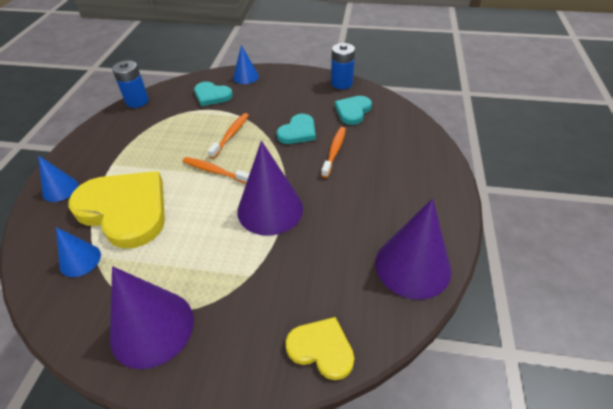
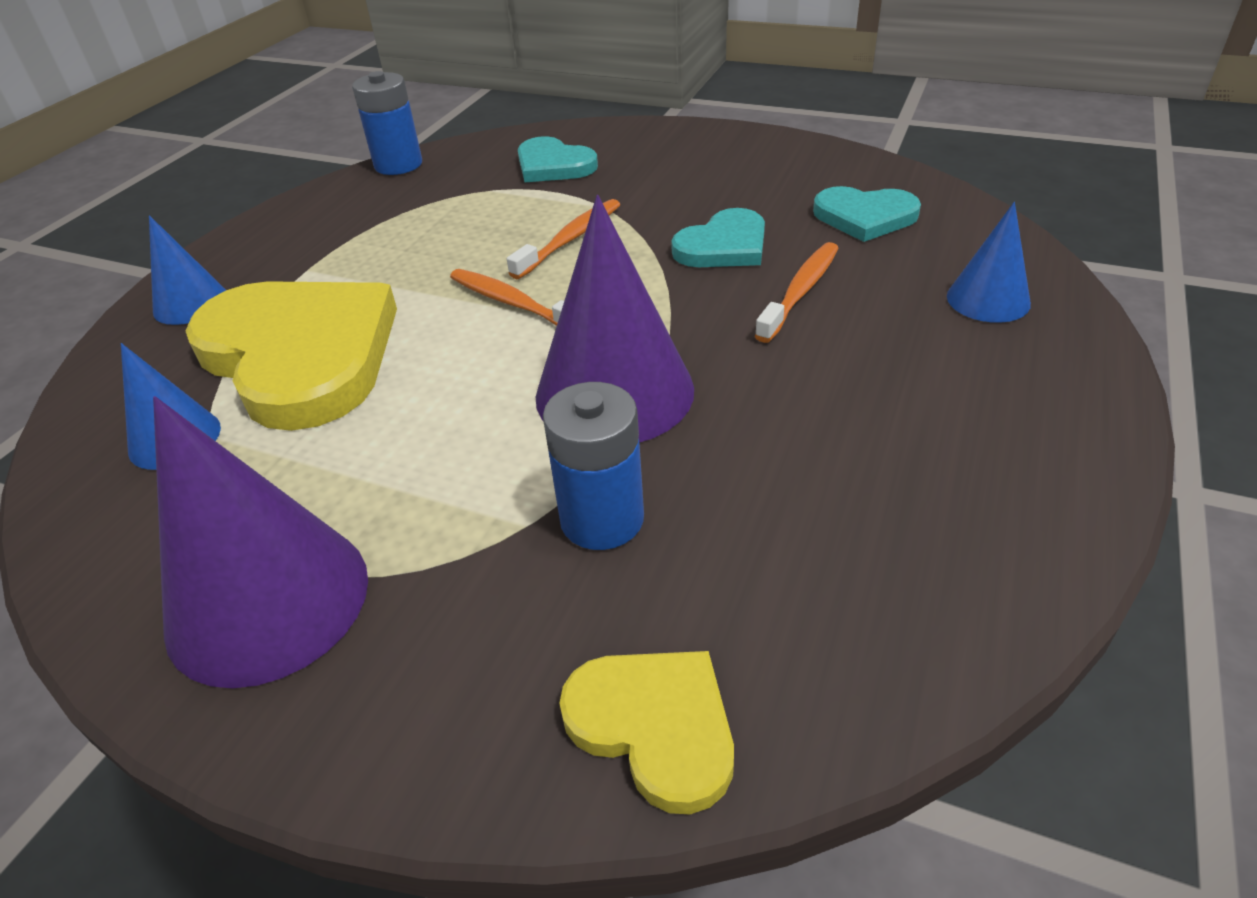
camera: 15 degrees right, 5 degrees down
blue cone [233,45,259,84] -> blue cone moved to [947,202,1031,323]
blue battery [331,43,355,89] -> blue battery moved to [543,382,644,550]
turquoise heart [335,96,372,125] -> turquoise heart turned 120 degrees counterclockwise [813,186,921,242]
purple cone [375,198,451,300] -> none

